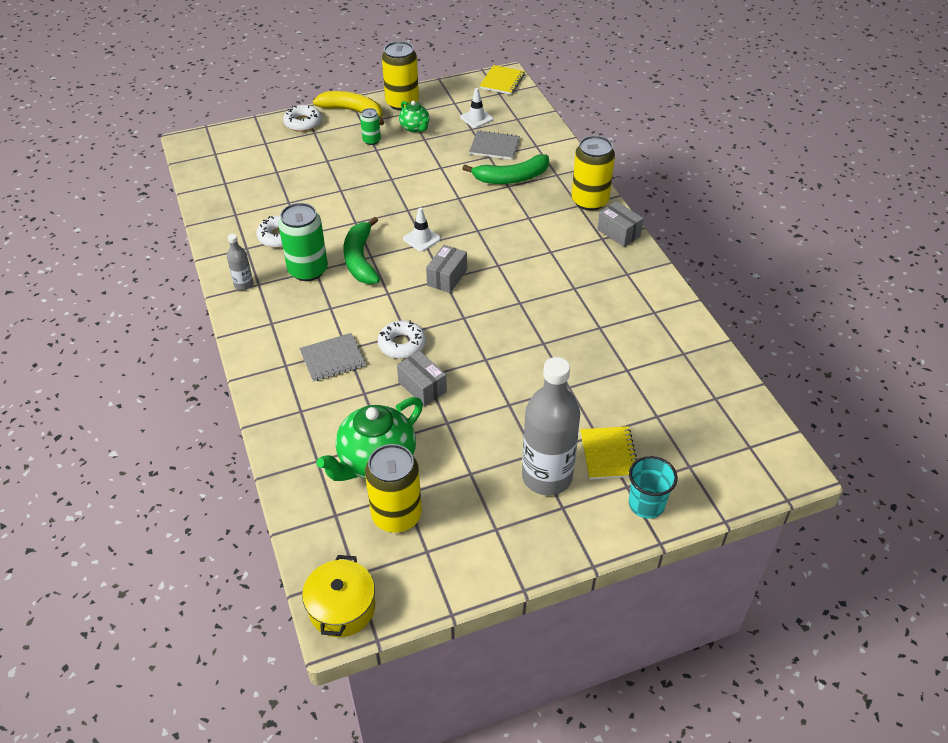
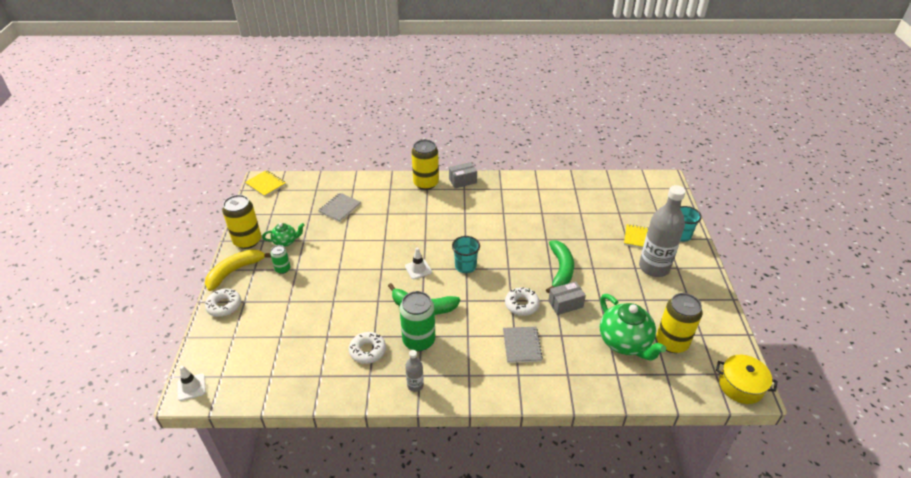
camera: 70 degrees left, 5 degrees down
grey box [426,245,467,293] -> turquoise cup [452,236,480,273]
white traffic cone [460,88,493,128] -> white traffic cone moved to [177,366,206,401]
green banana [462,154,549,184] -> green banana moved to [546,240,574,293]

